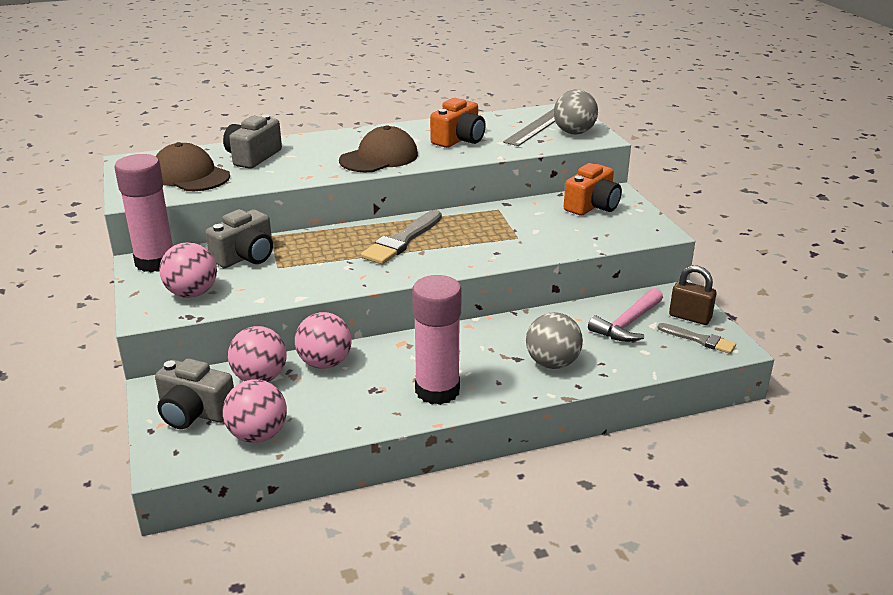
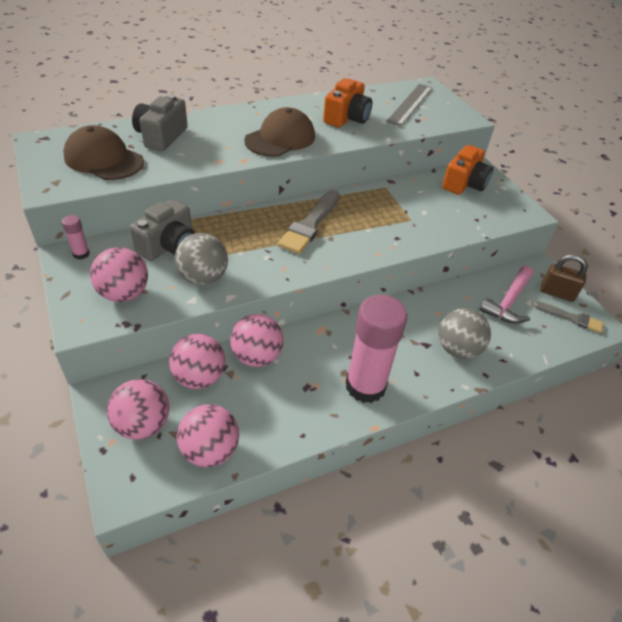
camera: 10 degrees left, 15 degrees up
pink glue stick [115,154,173,272] -> pink glue stick [62,215,89,259], size x0.41
grey camera [155,358,234,429] -> pink ball [107,379,169,440]
grey ball [554,90,598,134] -> grey ball moved to [175,233,228,285]

